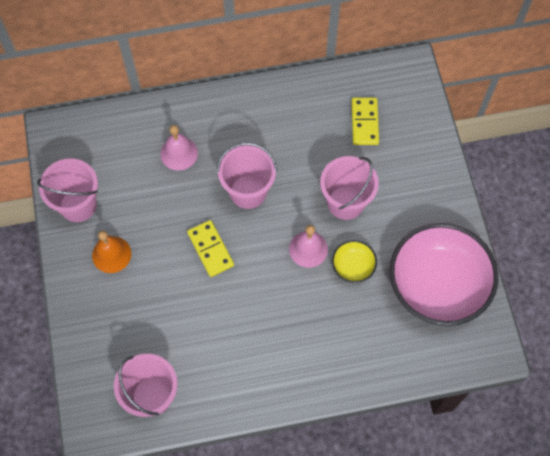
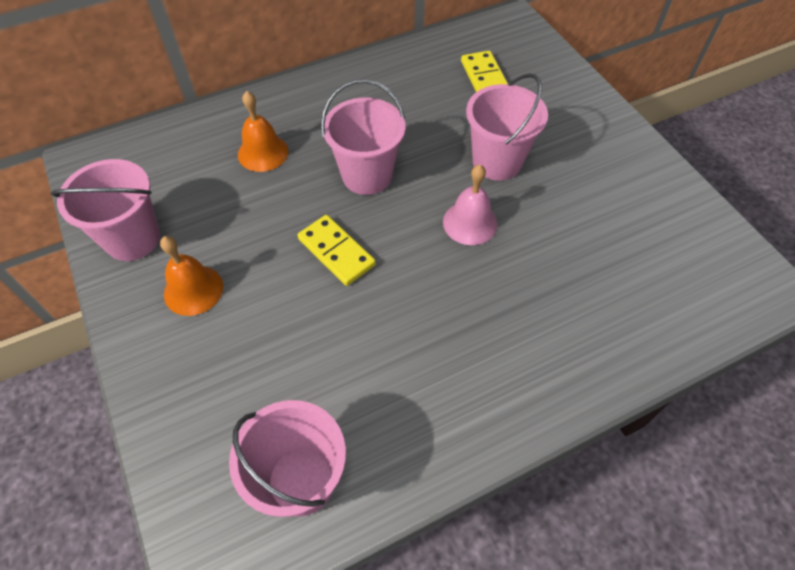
camera: 15 degrees left, 10 degrees down
pink bell [160,125,198,171] -> orange bell [238,91,288,172]
yellow bowl [332,240,377,283] -> none
pink bowl [390,223,498,326] -> none

